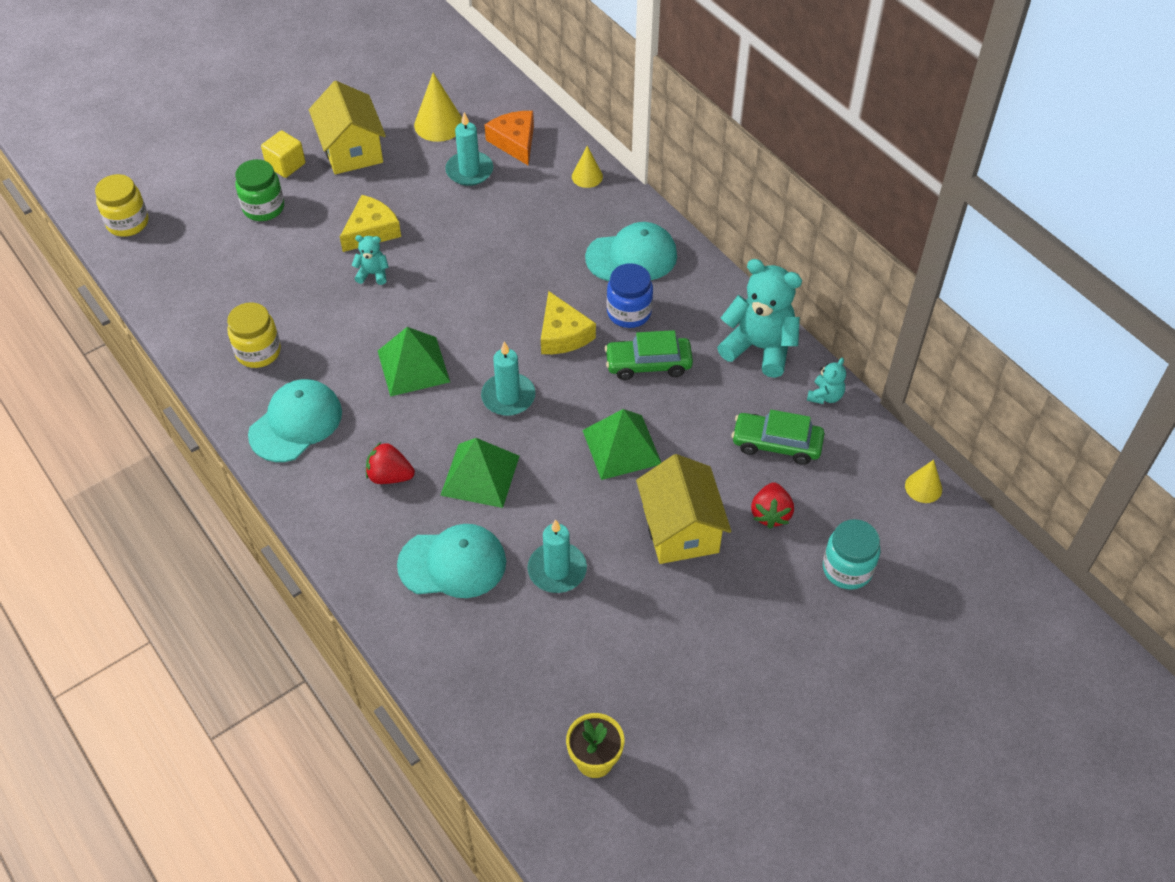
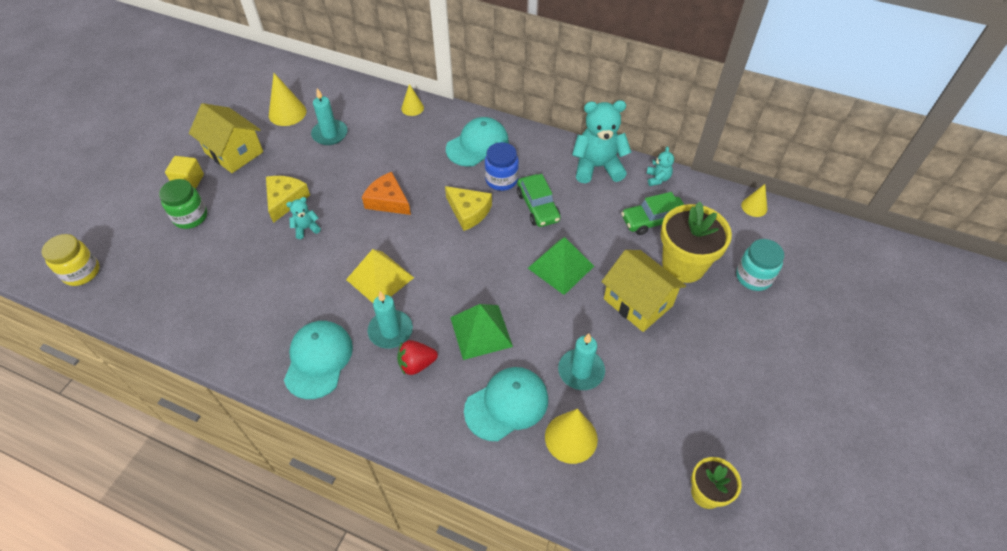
camera: 30 degrees left, 0 degrees up
yellow jar [227,302,281,368] -> none
green pyramid [378,327,450,397] -> yellow pyramid [346,249,414,303]
turquoise candle [481,342,535,416] -> turquoise candle moved to [367,291,413,349]
orange cheese [485,111,534,166] -> orange cheese moved to [362,172,411,215]
green car [605,330,693,380] -> green car turned 75 degrees counterclockwise [517,174,561,227]
red strawberry [751,482,794,529] -> yellow flower pot [661,202,732,283]
none -> yellow cone [545,409,598,464]

